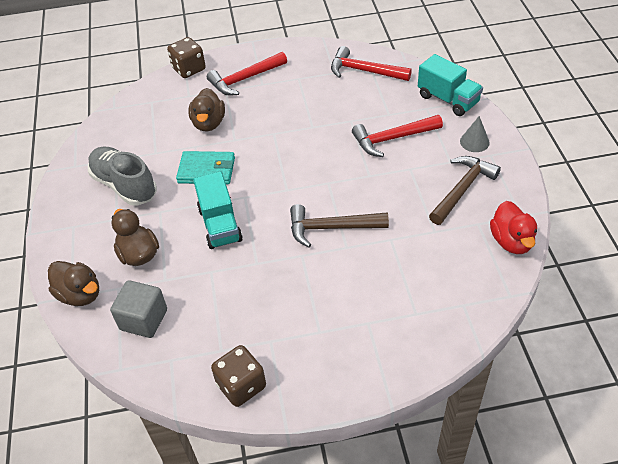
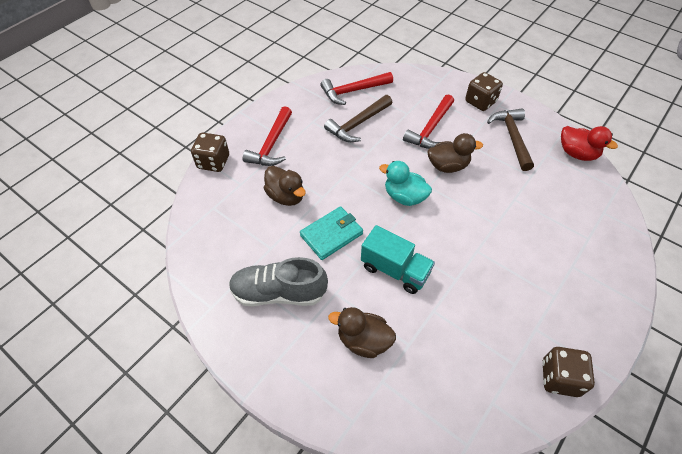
camera: 45 degrees left, 5 degrees up
brown duck [48,261,99,306] -> brown duck moved to [428,133,483,173]
grey cube [110,280,167,338] -> none
brown hammer [290,204,389,247] -> brown hammer moved to [324,95,392,142]
turquoise truck [418,54,483,116] -> none
grey cone [460,116,490,152] -> brown dice [465,72,503,111]
none -> turquoise duck [379,161,432,206]

